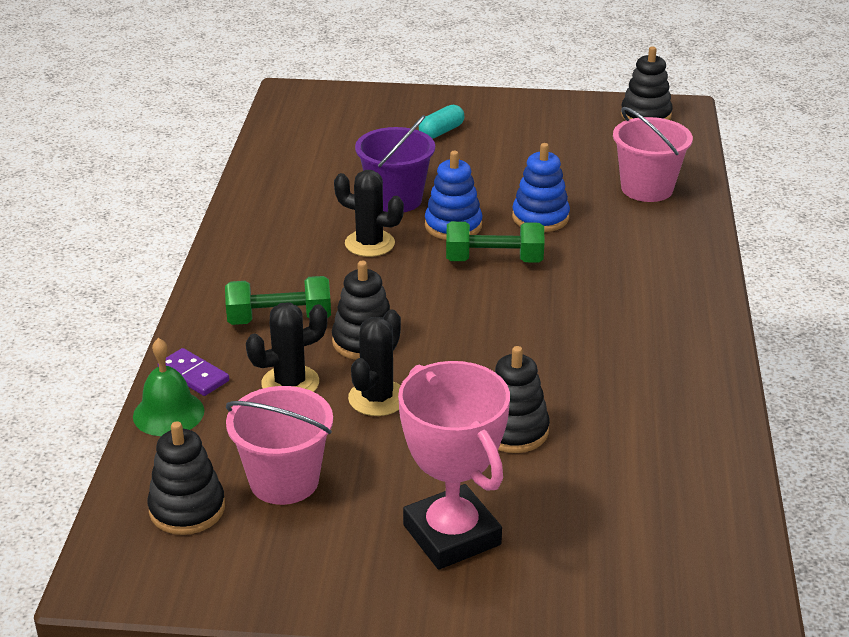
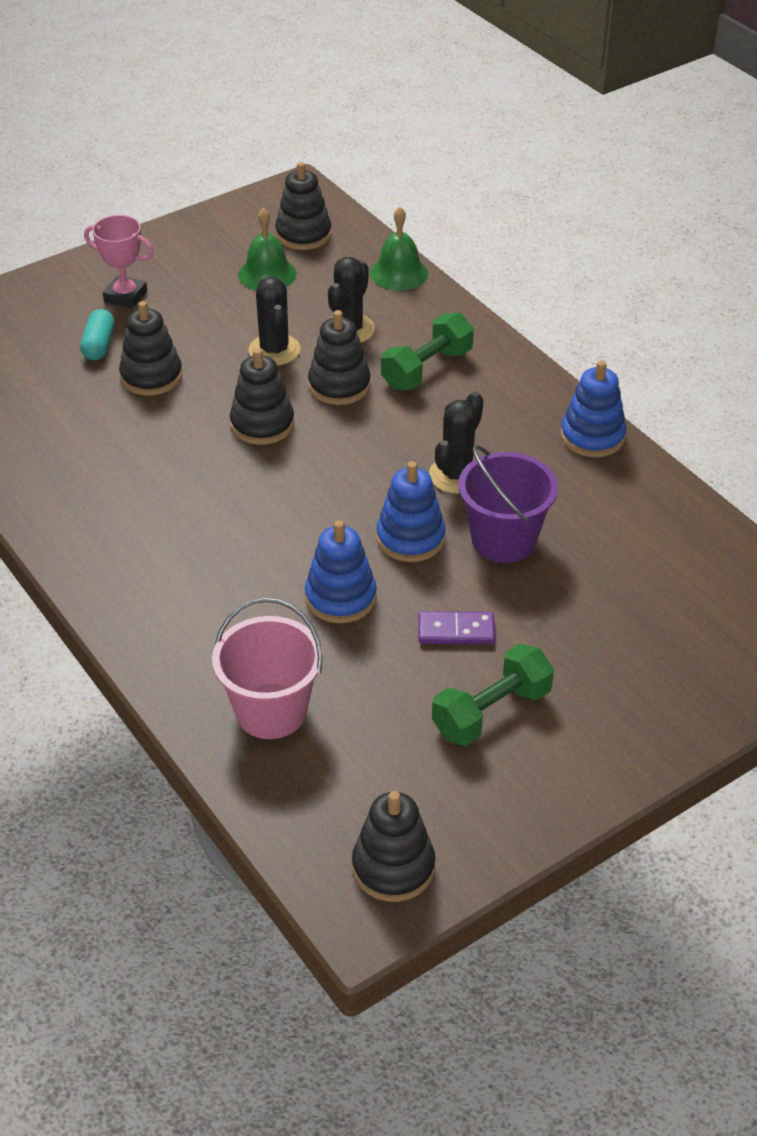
camera: 140 degrees right, 10 degrees up
purple domino [158,348,229,396] -> purple domino moved to [418,611,495,644]
pink bucket [226,386,333,505] -> green bell [238,208,297,290]
black cactus [334,170,404,257] -> black cactus turned 45 degrees counterclockwise [429,392,484,494]
pink trophy [398,361,510,569] -> pink trophy [84,215,154,309], size x0.59
turquoise capsule [419,105,464,139] -> turquoise capsule moved to [80,309,115,360]
green dumbbell [446,221,544,263] -> green dumbbell moved to [432,644,554,746]
none -> black stacking toy [230,348,294,445]
none -> blue stacking toy [561,360,626,457]

